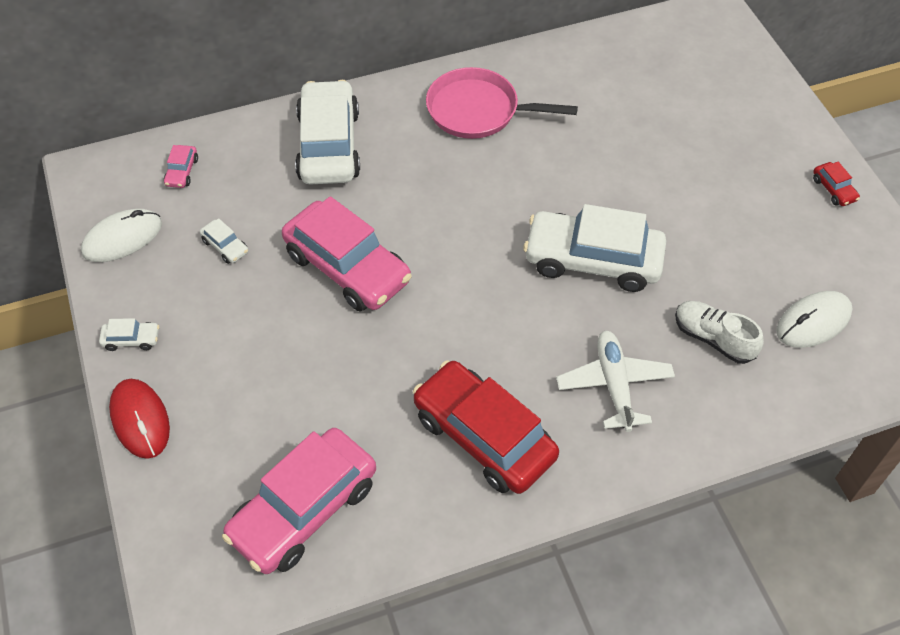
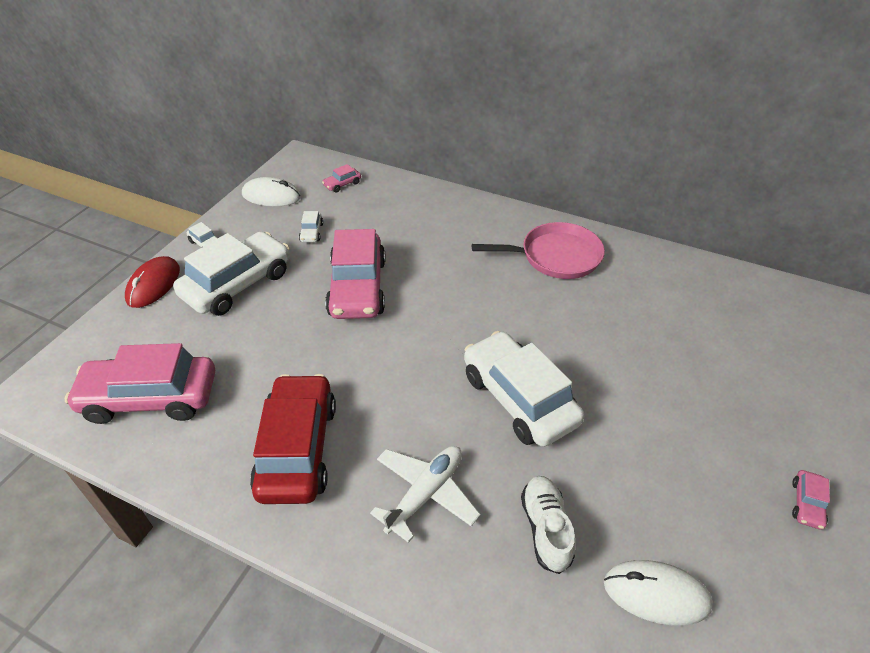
camera: 45 degrees right, 10 degrees down
white car [295,80,360,184] -> white car moved to [173,231,290,316]
pink pan [426,67,578,139] -> pink pan turned 120 degrees clockwise [472,222,605,279]
red car [813,162,860,206] -> pink car [792,470,830,530]

